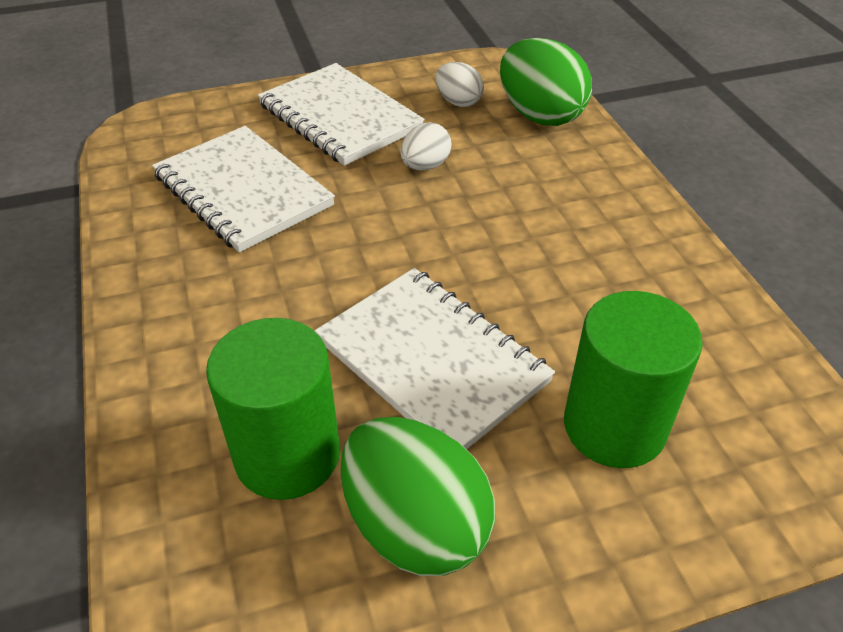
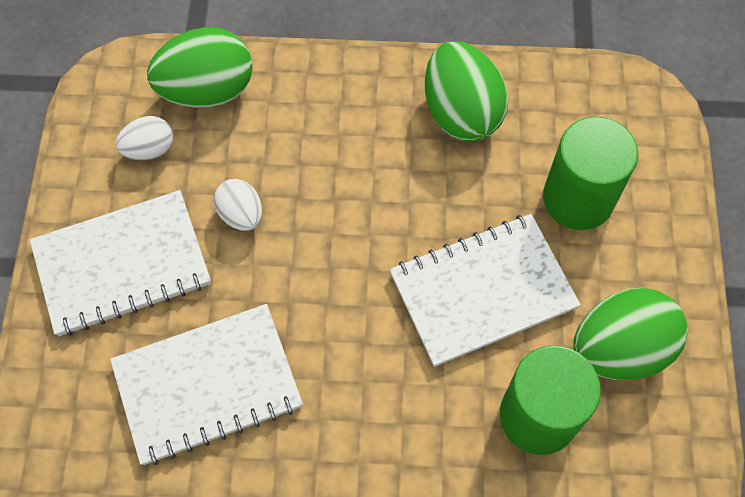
camera: 70 degrees left, 20 degrees up
none -> green egg [425,41,509,141]

